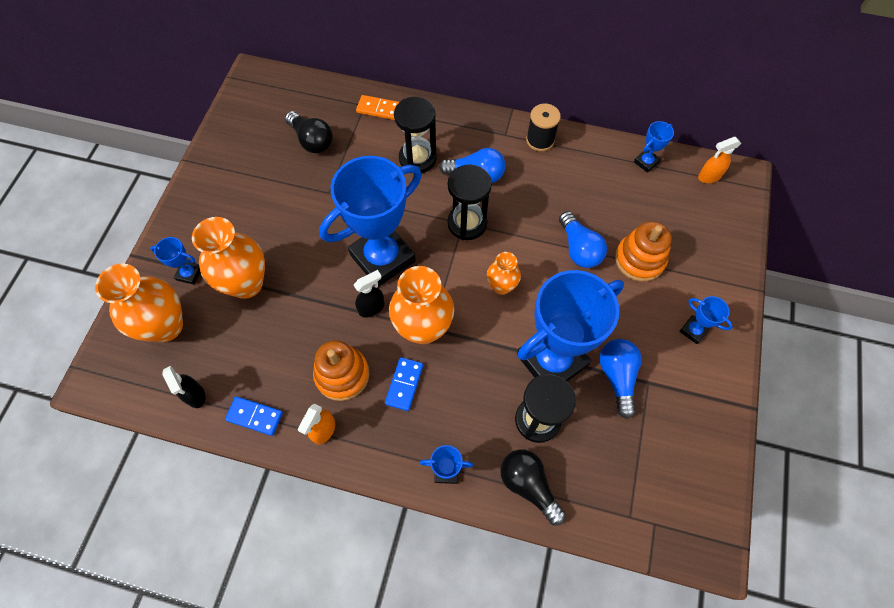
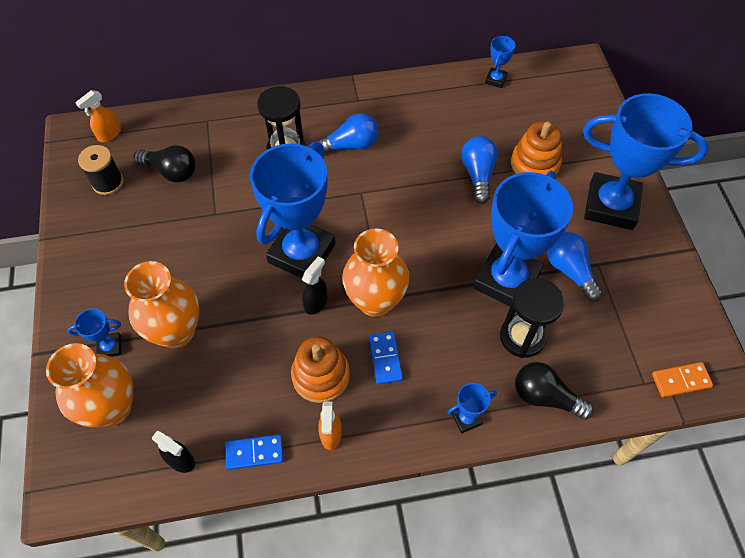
camera: 25 degrees left, 5 degrees down
orange domino [356,95,399,120] -> orange domino moved to [652,362,713,397]
black hourglass [448,164,492,240] -> none
orange vase [487,252,521,295] -> none
black spool [526,104,561,151] -> black spool moved to [78,145,123,195]
blue light bulb [559,211,607,268] -> blue light bulb turned 135 degrees counterclockwise [461,136,498,204]
blue trophy [679,296,733,344] -> blue trophy [583,93,709,230], size x2.43
orange spray bottle [698,137,741,183] -> orange spray bottle moved to [75,90,121,142]

